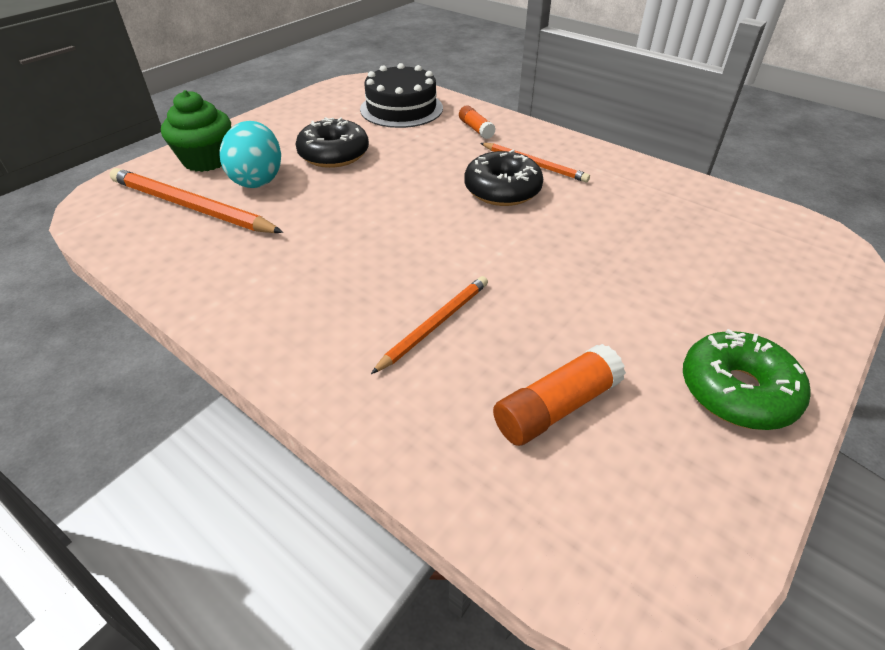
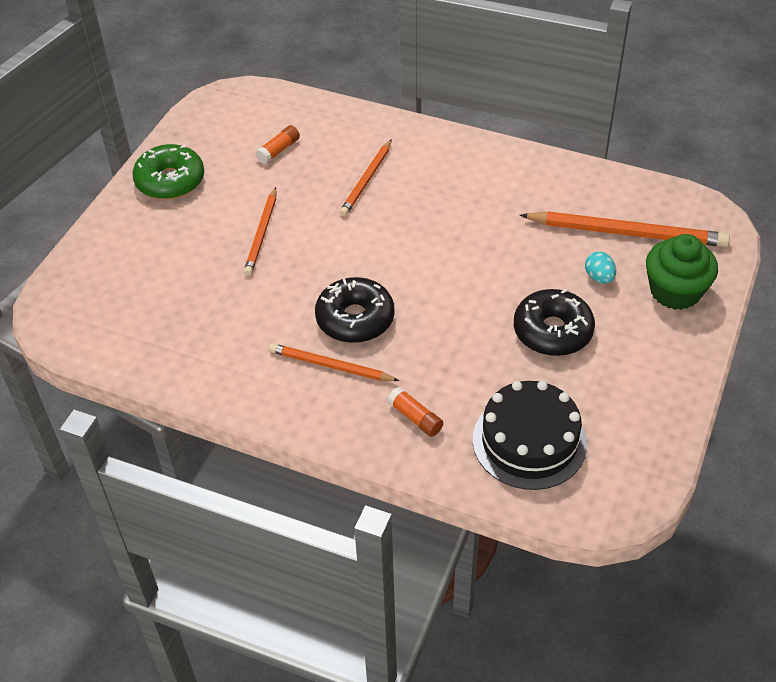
camera: 165 degrees right, 5 degrees up
turquoise egg [220,121,281,188] -> turquoise egg [585,251,616,284], size x0.49
orange glue stick [493,344,626,446] -> orange glue stick [255,125,300,164], size x0.61
none -> orange pencil [244,187,276,276]

